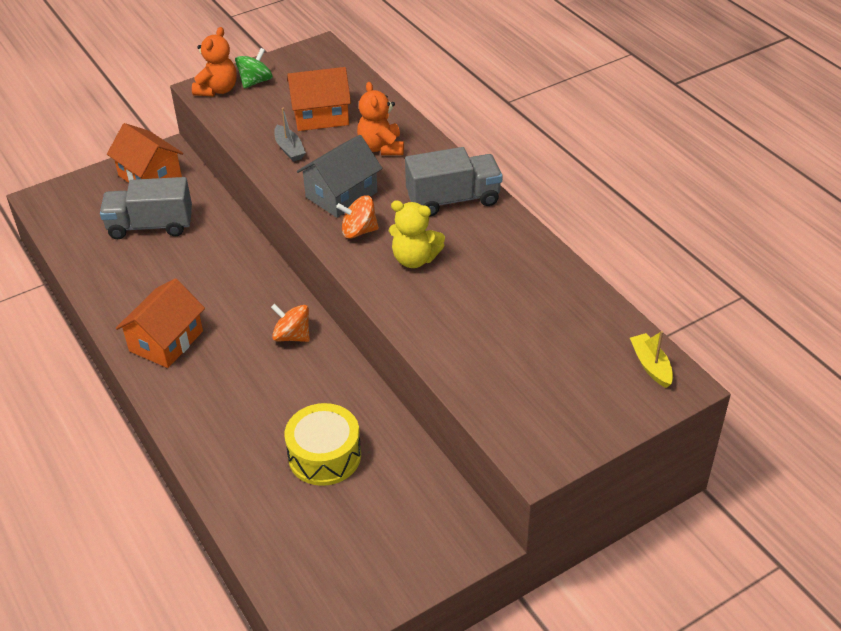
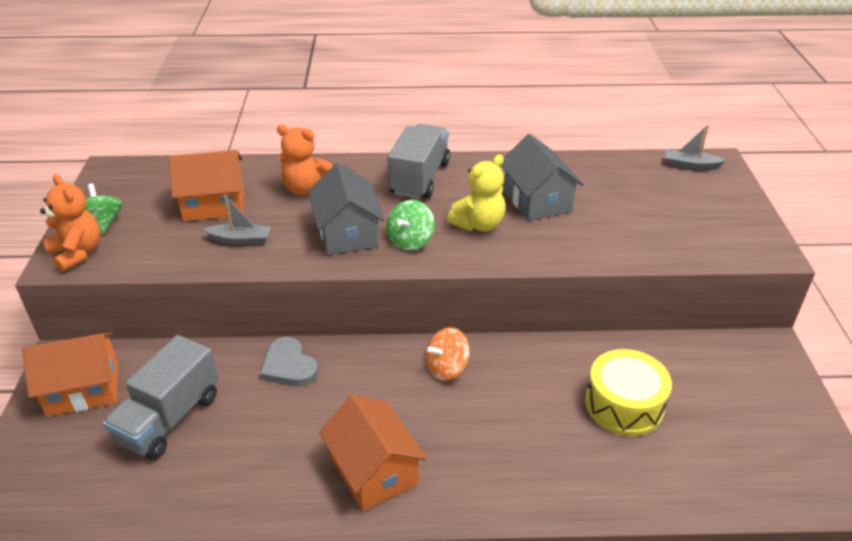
camera: 60 degrees left, 5 degrees down
orange house [287,67,351,131] -> orange house turned 60 degrees clockwise [169,150,244,222]
orange spinning top [336,196,379,239] -> green spinning top [387,200,434,251]
yellow boat [630,331,673,388] -> grey boat [665,125,726,170]
none -> grey heart [260,337,318,386]
none -> grey house [501,134,583,221]

